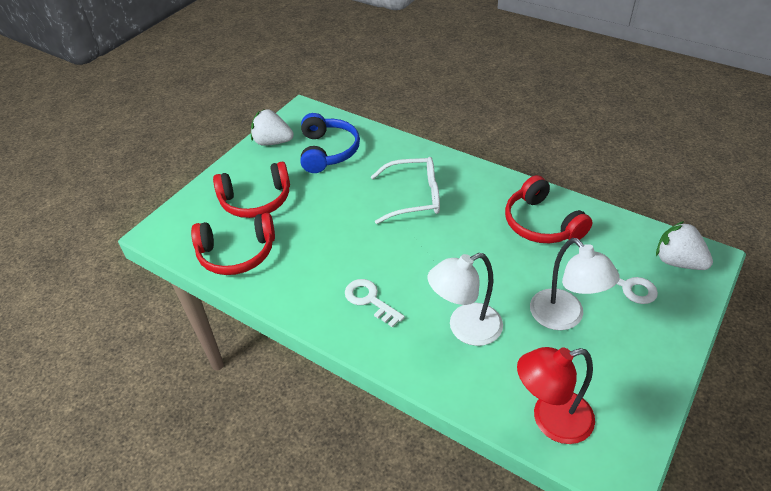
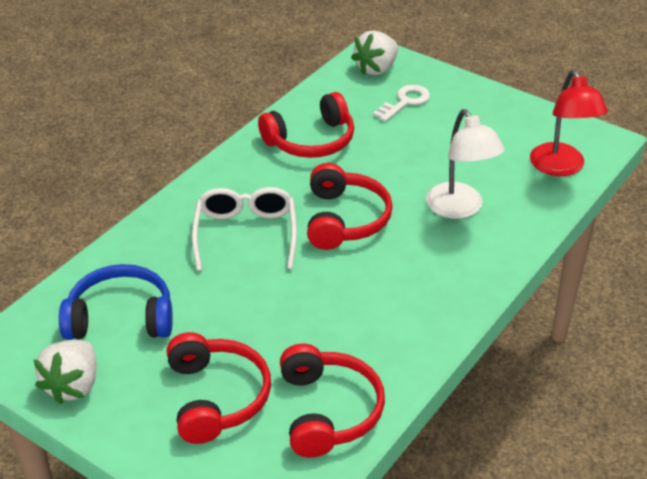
camera: 90 degrees left, 5 degrees down
white key [345,279,405,328] -> none
white lamp [530,238,620,330] -> none
none -> red headphones [307,163,393,250]

